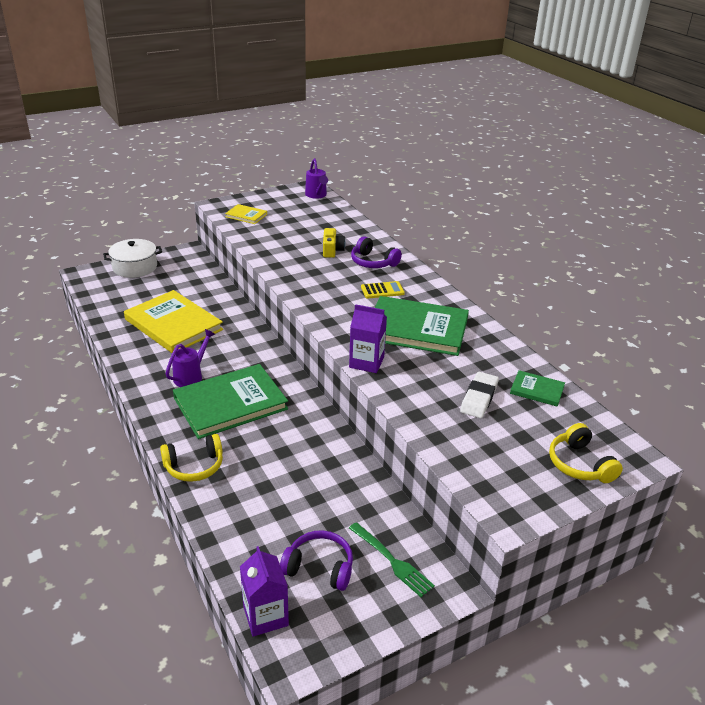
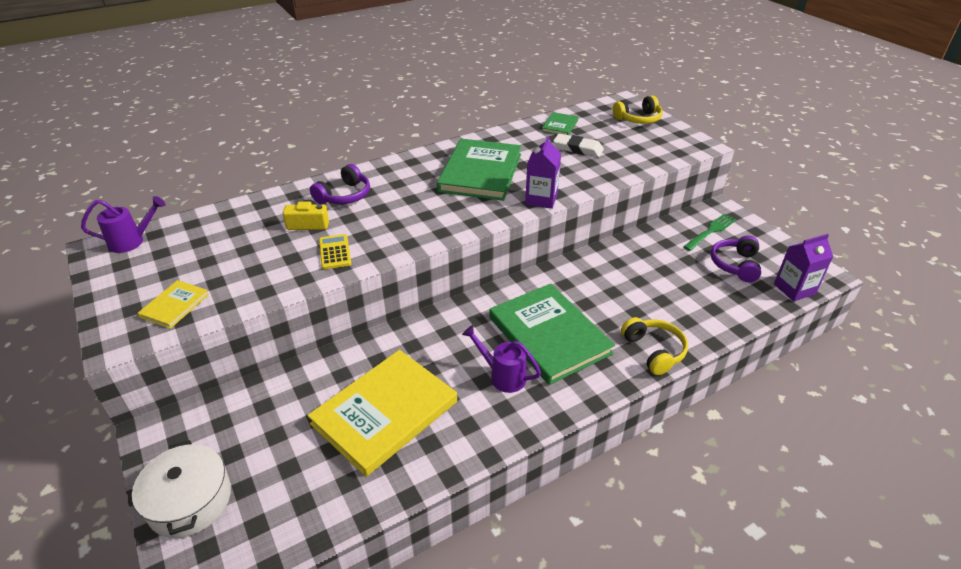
camera: 90 degrees left, 5 degrees up
yellow calculator [361,281,405,299] -> yellow calculator moved to [319,234,351,269]

